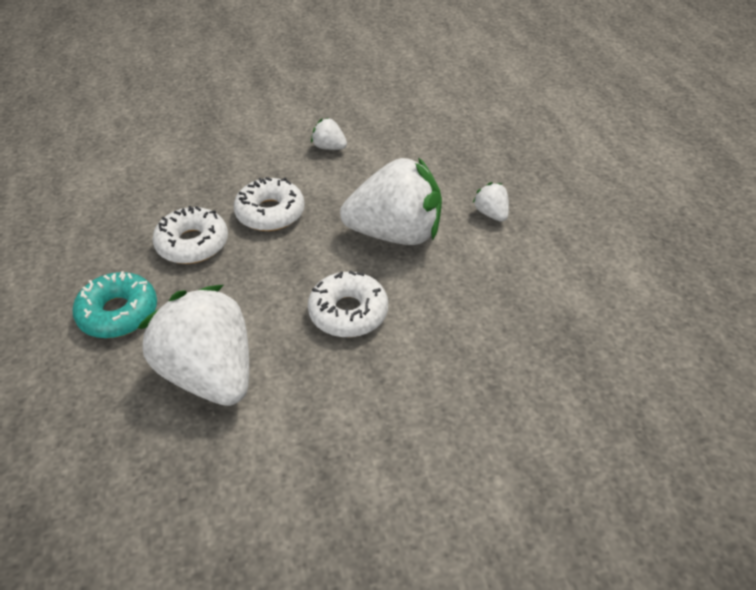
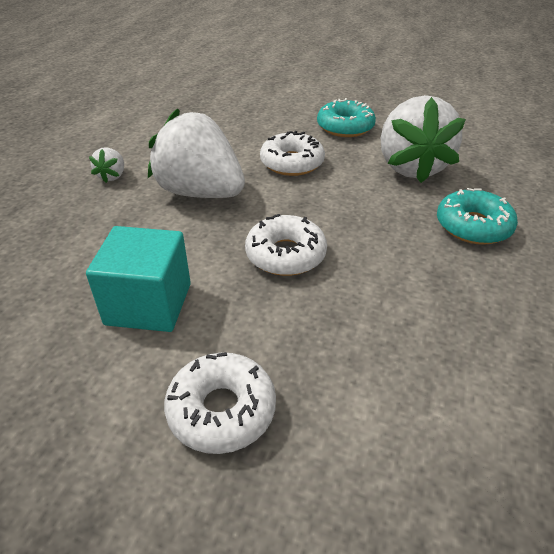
camera: 145 degrees left, 5 degrees down
white donut [153,206,228,264] -> white donut moved to [164,352,276,454]
white strawberry [311,118,347,150] -> turquoise cube [86,226,191,332]
none -> turquoise donut [317,98,376,137]

